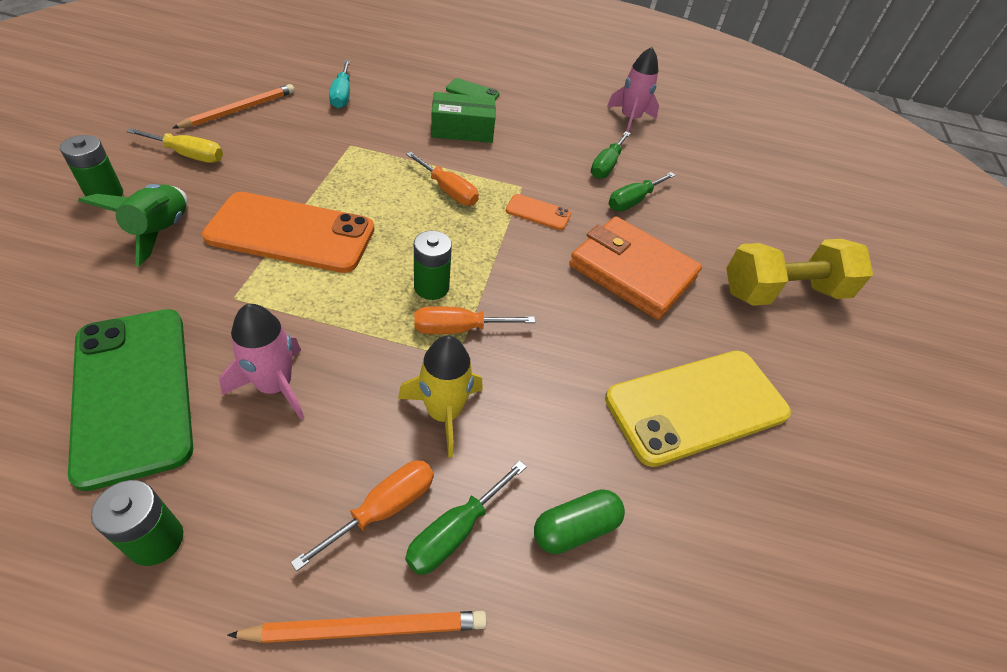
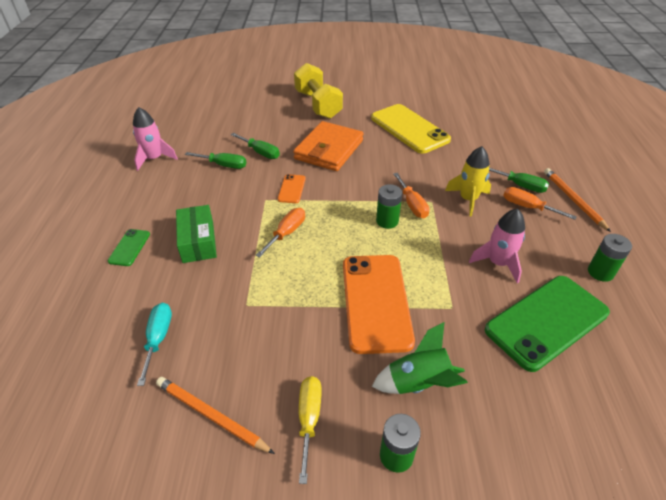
camera: 95 degrees left, 5 degrees down
turquoise screwdriver [329,60,350,109] -> turquoise screwdriver turned 75 degrees counterclockwise [137,303,172,386]
green capsule [534,489,625,554] -> none

